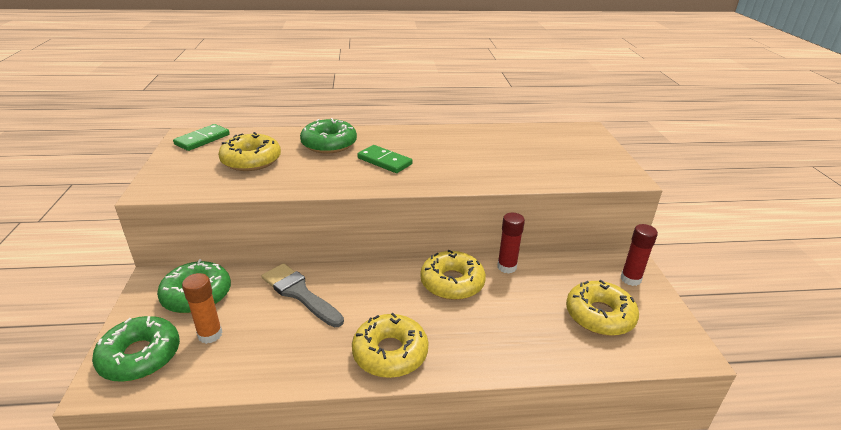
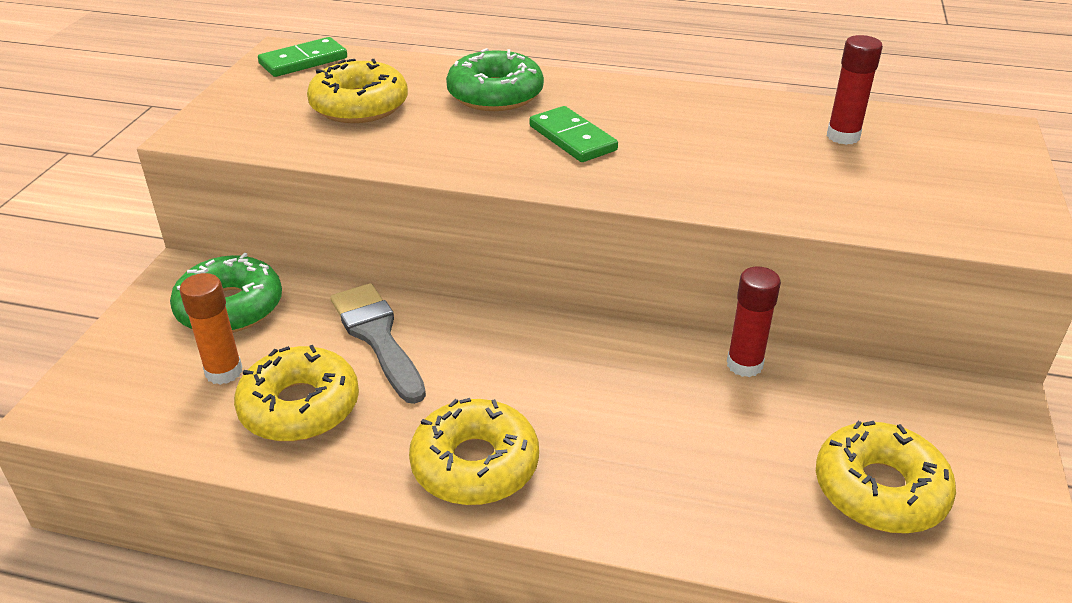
camera: 20 degrees right, 5 degrees up
green donut [92,316,180,382] -> none
yellow donut [420,250,486,300] -> yellow donut moved to [234,345,359,442]
red glue stick [621,224,658,286] -> red glue stick moved to [827,35,883,145]

